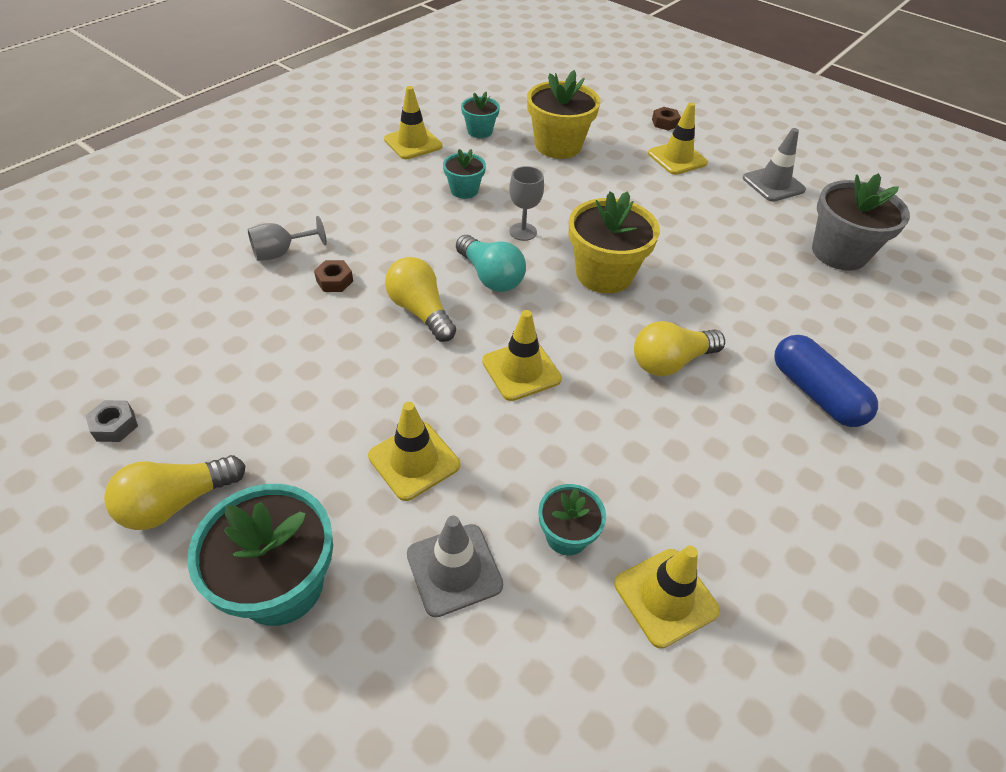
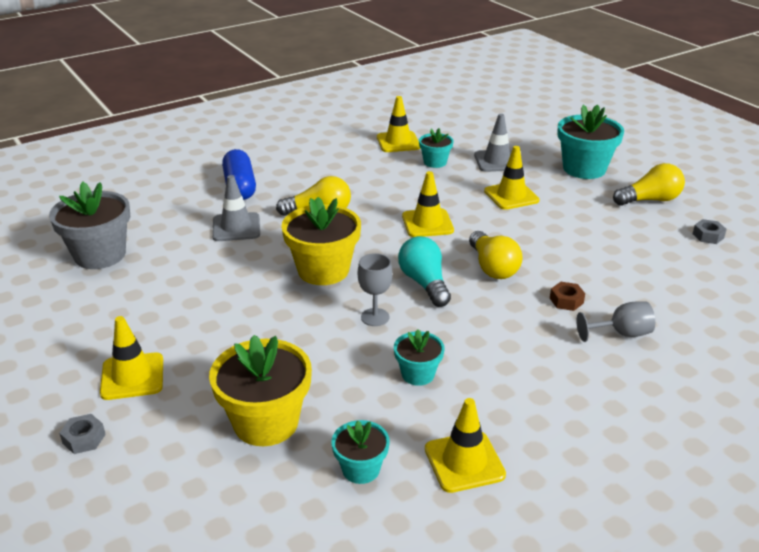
camera: 160 degrees left, 15 degrees down
brown nut [652,107,681,131] -> grey nut [59,414,106,454]
grey traffic cone [742,128,806,202] -> grey traffic cone moved to [212,175,260,241]

